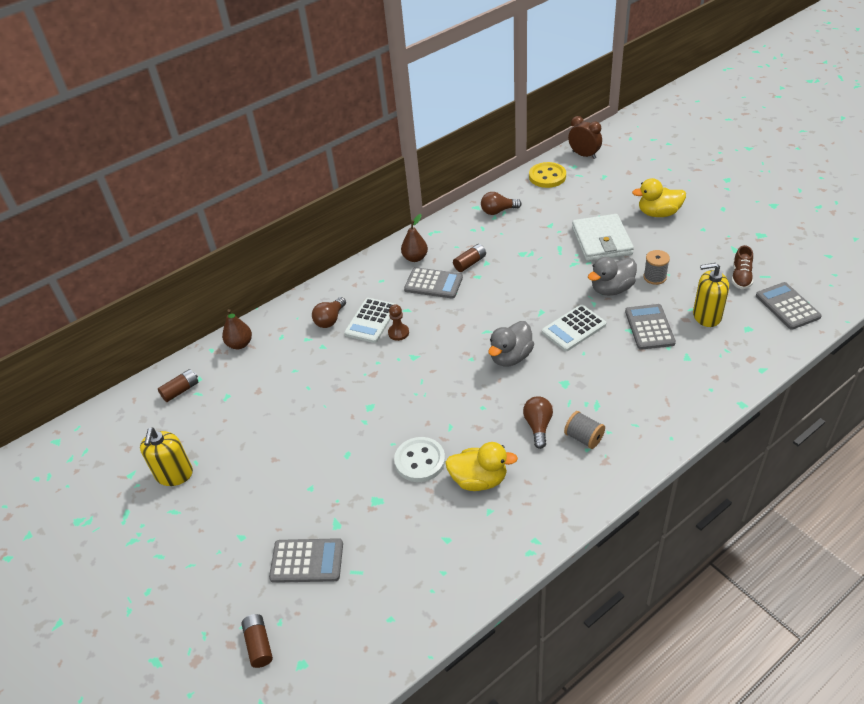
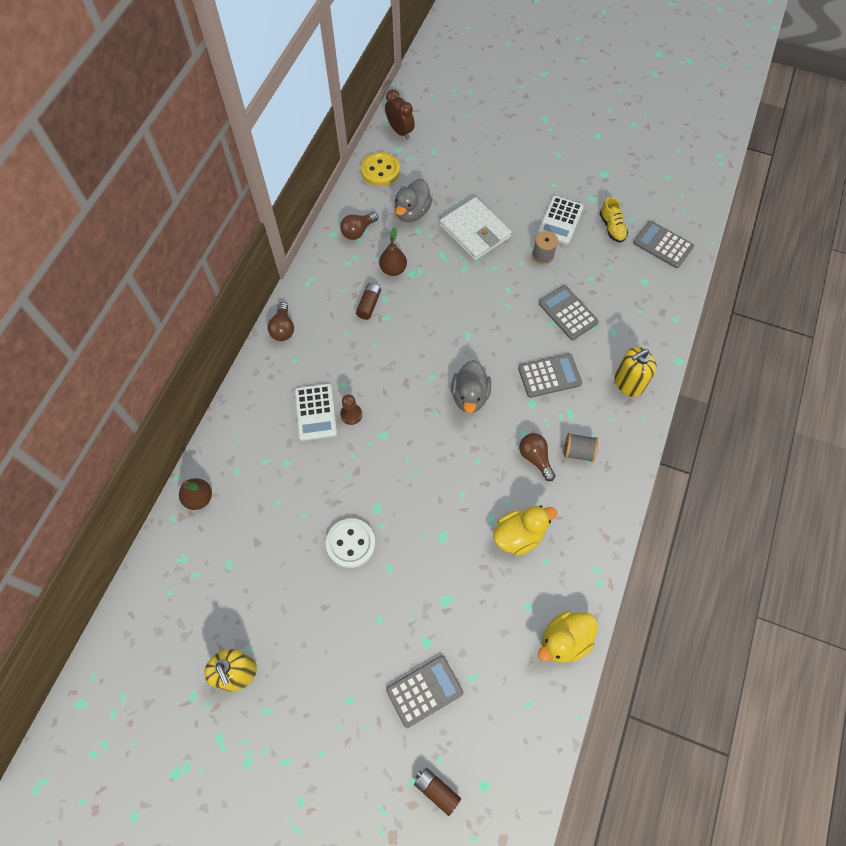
camera: 35 degrees left, 20 degrees up
brown battery [158,369,198,402] -> none
brown light bulb [312,297,346,328] -> brown light bulb moved to [268,302,294,341]
white button [394,437,445,482] -> white button moved to [326,518,375,568]
brown pear [401,214,428,262] -> brown pear moved to [379,227,407,276]
grey calculator [404,267,463,299] -> grey calculator moved to [518,353,582,398]
white calculator [542,305,606,351] -> white calculator moved to [537,196,584,244]
brown clock [568,116,602,159] -> brown clock turned 45 degrees clockwise [385,89,415,139]
grey duck [588,257,637,296] -> grey duck moved to [395,179,433,222]
yellow duck [632,178,686,217] -> yellow duck moved to [538,611,598,663]
yellow soap dispenser [693,263,729,327] -> yellow soap dispenser moved to [615,347,657,397]
brown shoe [732,245,753,289] -> yellow shoe [600,197,628,243]

